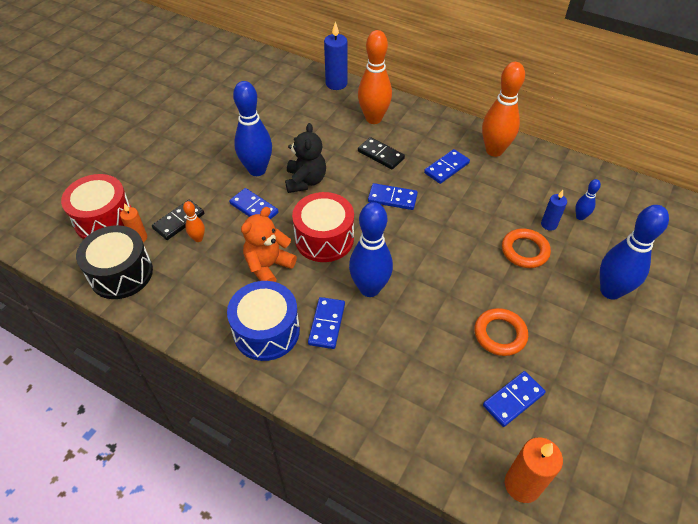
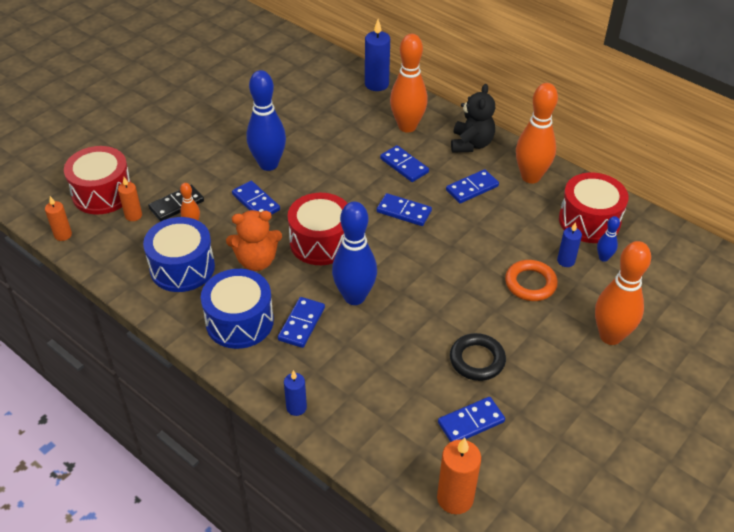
camera: 10 degrees right, 5 degrees down
black drum [76,225,153,299] -> none
orange teddy bear [241,207,297,282] -> orange teddy bear turned 150 degrees counterclockwise [226,210,282,271]
black teddy bear [285,123,326,193] -> black teddy bear moved to [451,84,495,153]
black domino [358,137,405,169] -> blue domino [380,145,429,182]
orange ring [474,308,528,356] -> black ring [450,333,506,381]
blue bowling pin [600,205,669,300] -> orange bowling pin [595,241,651,345]
none -> orange candle [45,196,72,241]
none -> blue drum [143,217,215,292]
none -> blue candle [284,370,307,416]
none -> red drum [559,173,629,243]

